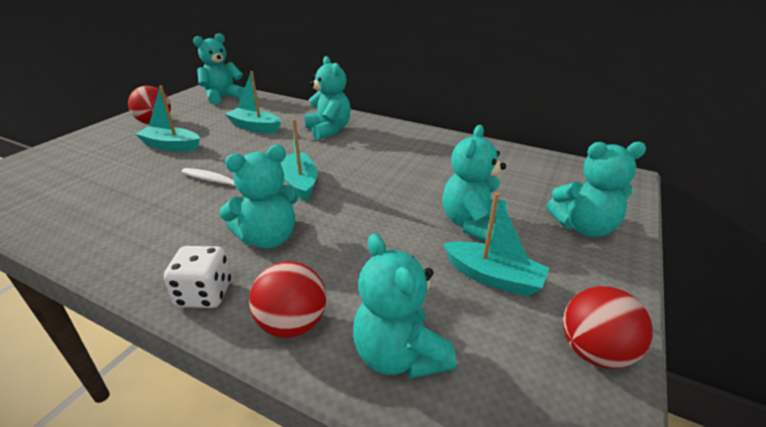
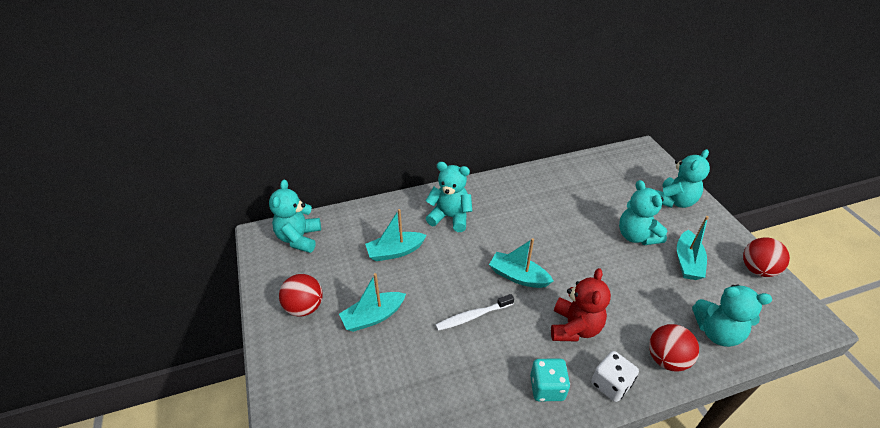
camera: 45 degrees left, 10 degrees up
turquoise teddy bear [219,145,298,249] -> red teddy bear [551,268,611,342]
turquoise boat [443,192,549,297] -> turquoise boat turned 120 degrees clockwise [677,216,709,280]
none -> turquoise dice [530,358,570,401]

